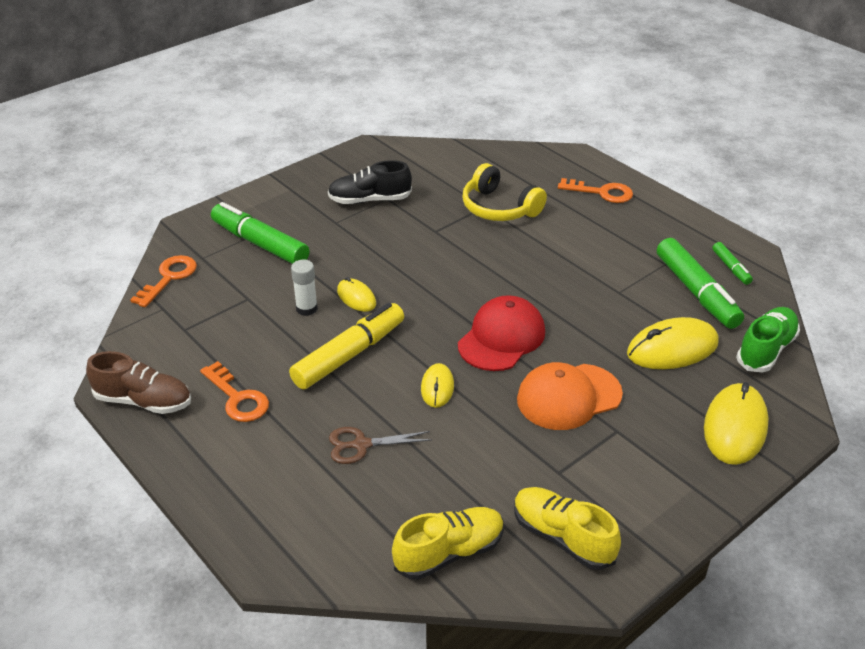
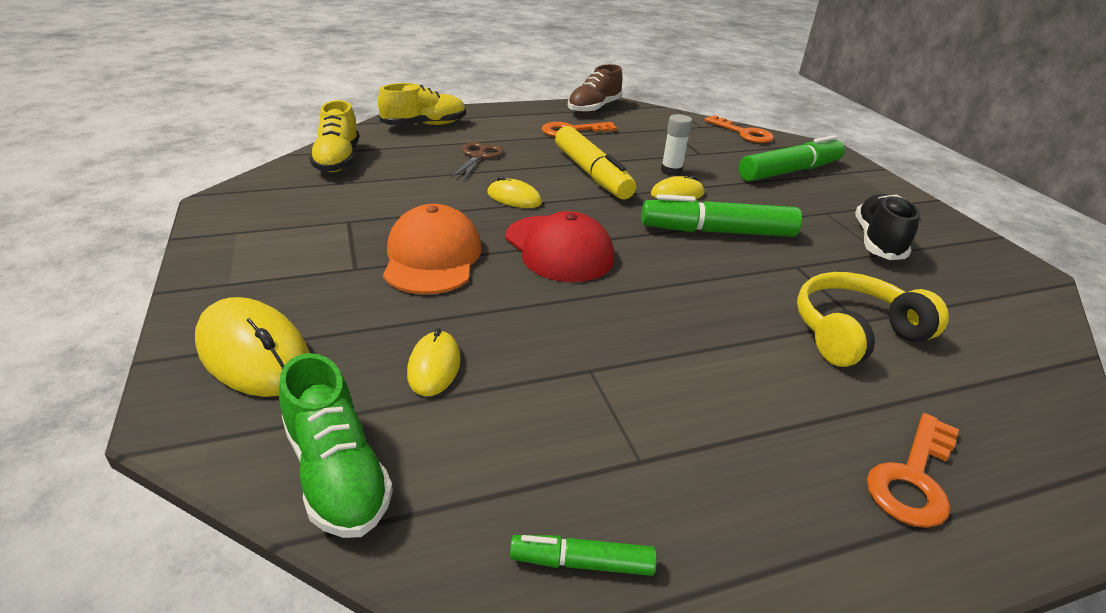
camera: 110 degrees right, 5 degrees down
yellow shoe [514,487,621,570] -> yellow shoe moved to [378,83,466,125]
yellow mouse [627,317,719,369] -> yellow mouse [407,328,461,396], size x0.57
green marker [657,238,744,329] -> green marker moved to [641,194,802,237]

